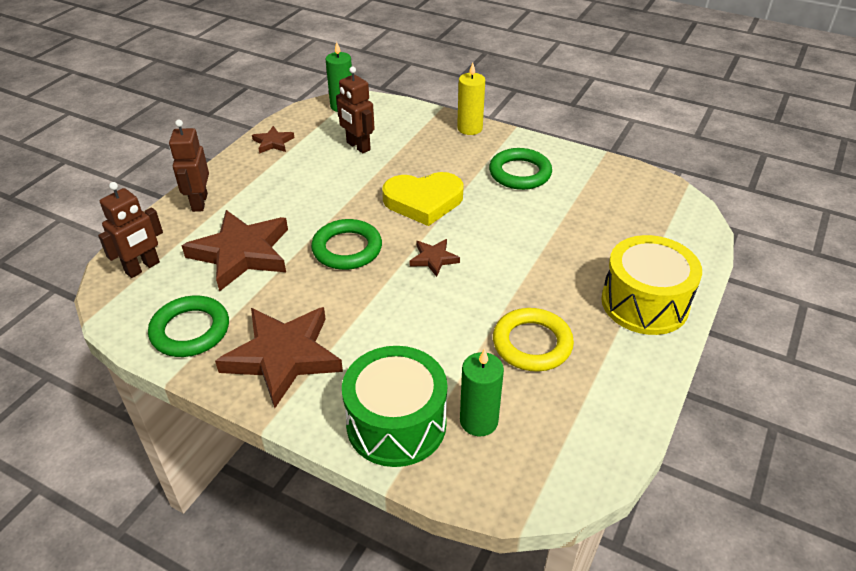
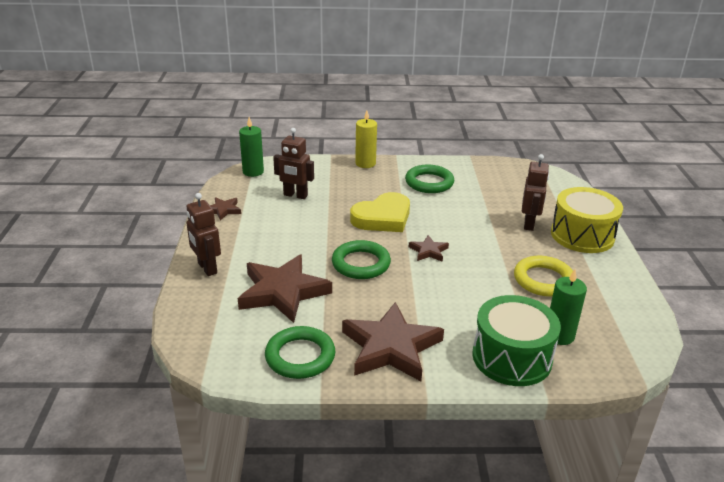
camera: 30 degrees left, 10 degrees down
brown robot [98,182,163,278] -> brown robot moved to [522,154,549,231]

